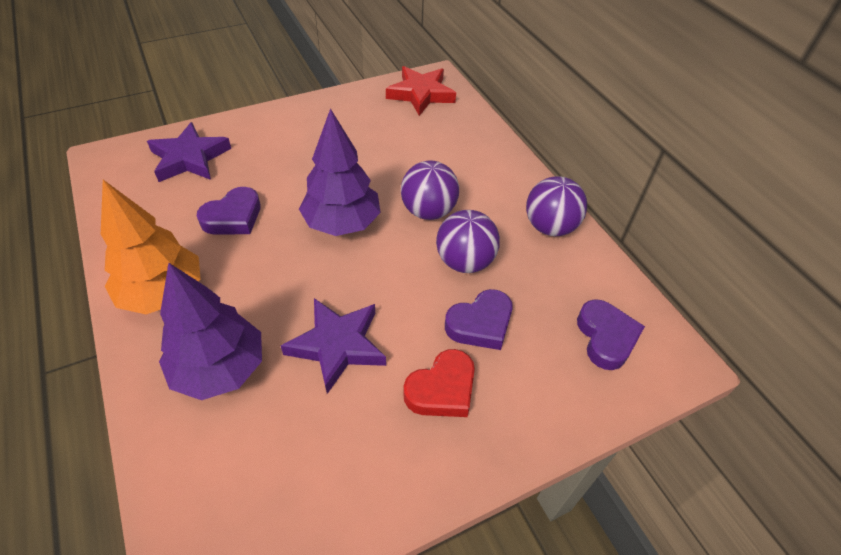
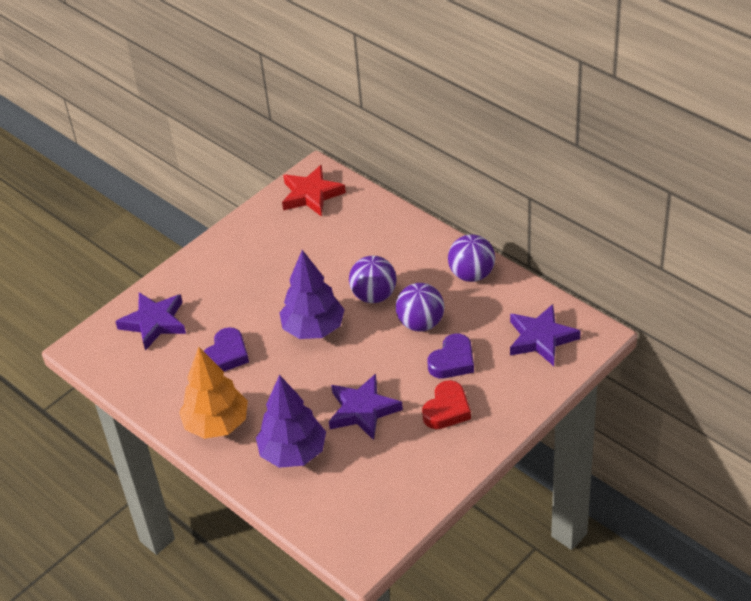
camera: 15 degrees left, 5 degrees down
purple heart [577,299,645,370] -> purple star [510,304,581,366]

